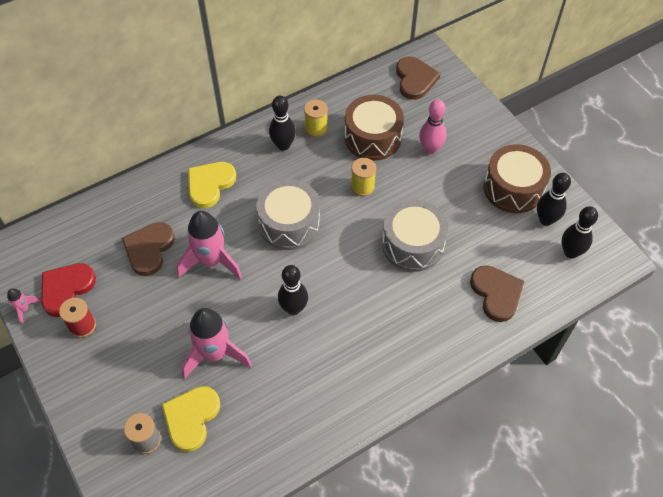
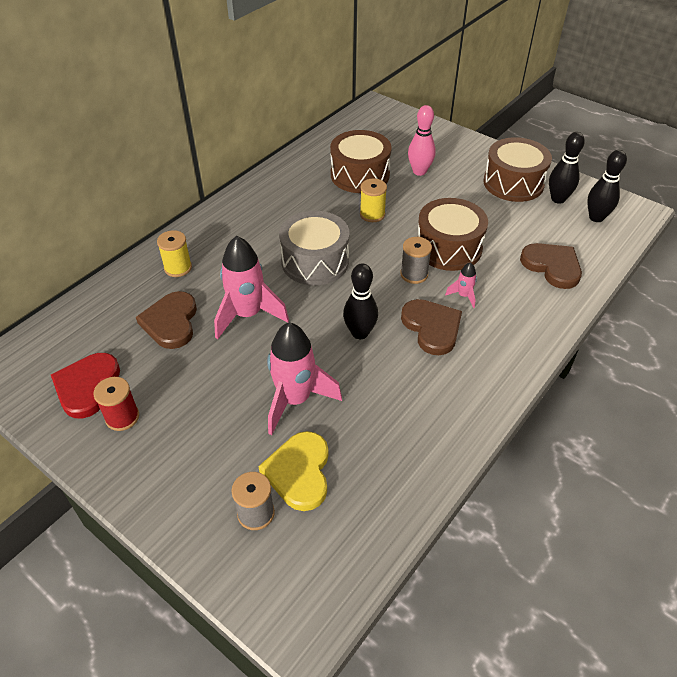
camera: 20 degrees left, 10 degrees down
pink rocket [7,288,40,325] -> pink rocket moved to [445,262,477,308]
yellow heart [188,162,236,208] -> none
black bowling pin [269,96,296,151] -> none
yellow spool [304,99,328,138] -> yellow spool moved to [157,230,192,277]
grey drum [382,199,448,272] -> brown drum [417,198,488,271]
brown heart [396,56,441,100] -> brown heart moved to [401,299,462,355]
none -> grey spool [400,237,432,284]

